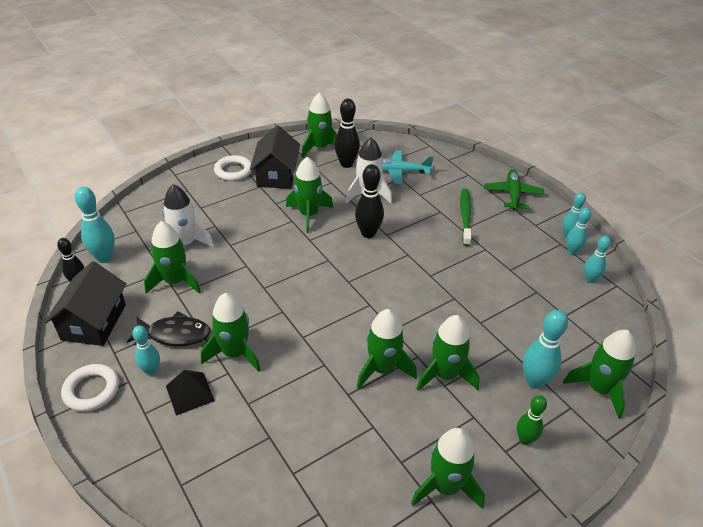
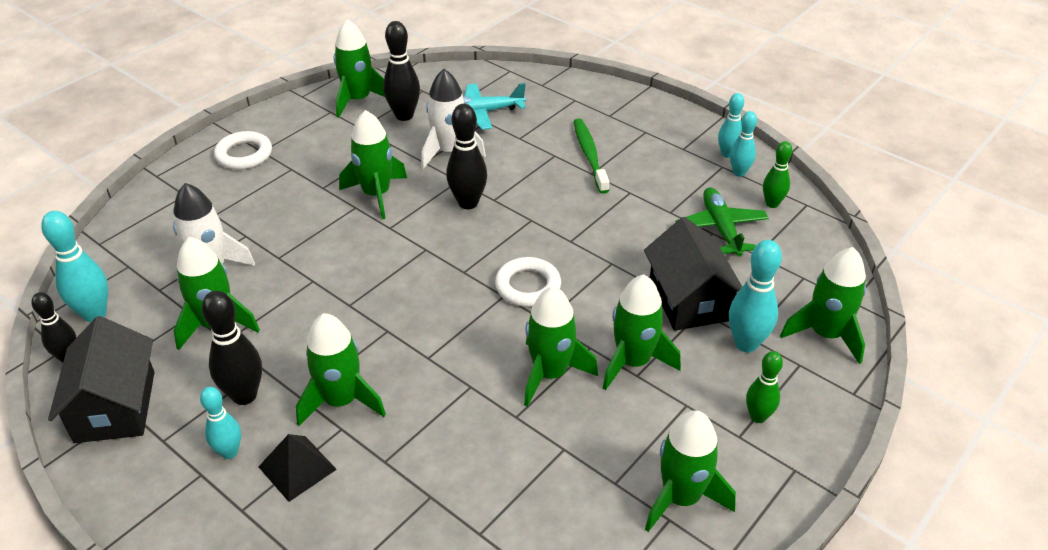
camera: 15 degrees left, 0 degrees up
white ring [61,364,119,412] -> white ring moved to [495,257,561,307]
black fish [127,311,210,346] -> black bowling pin [201,291,262,405]
black house [250,125,300,189] -> black house moved to [644,217,742,331]
green plane [484,169,545,211] -> green plane moved to [675,187,769,256]
turquoise bowling pin [584,236,611,283] -> green bowling pin [763,141,792,208]

